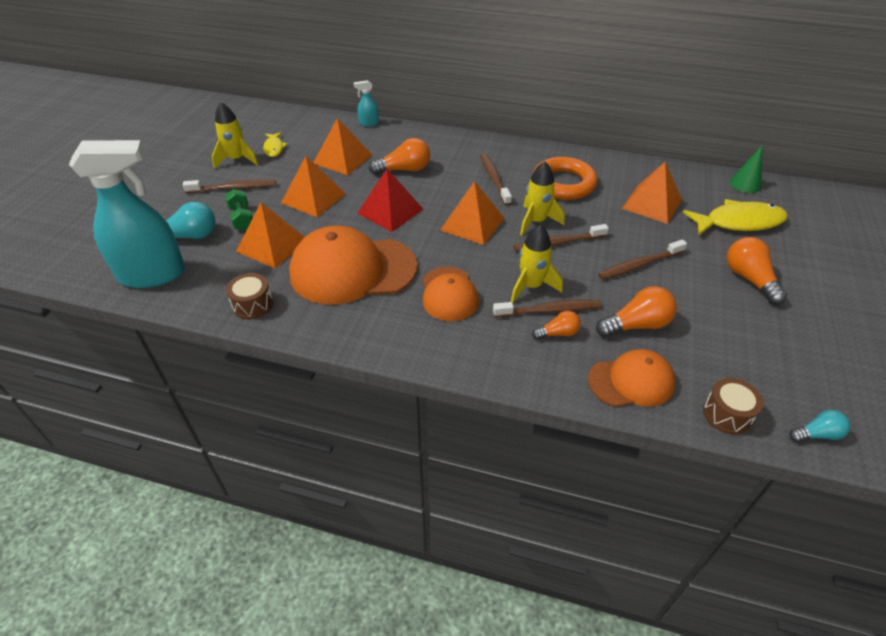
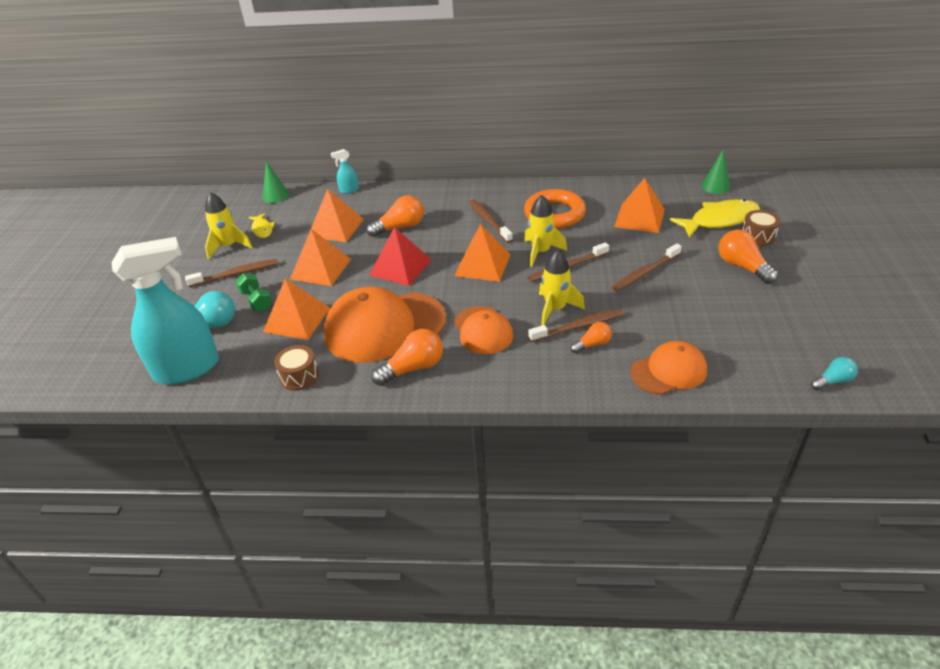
camera: 10 degrees left, 5 degrees down
orange light bulb [596,286,677,337] -> orange light bulb moved to [372,329,443,386]
brown drum [703,378,764,435] -> brown drum moved to [743,210,780,246]
none -> green cone [262,161,289,203]

